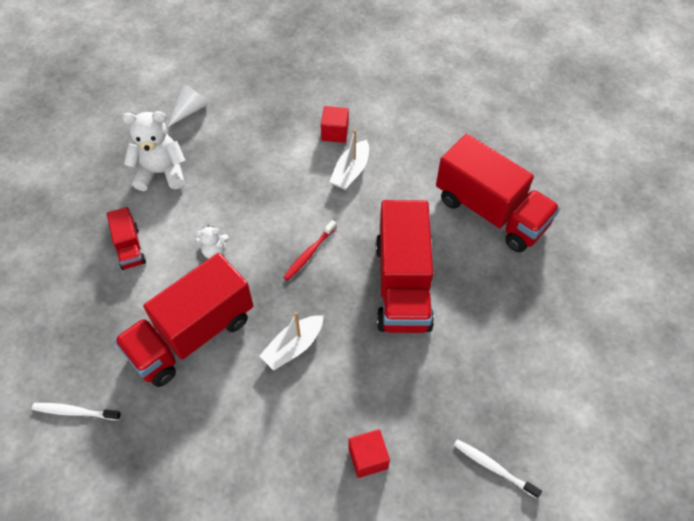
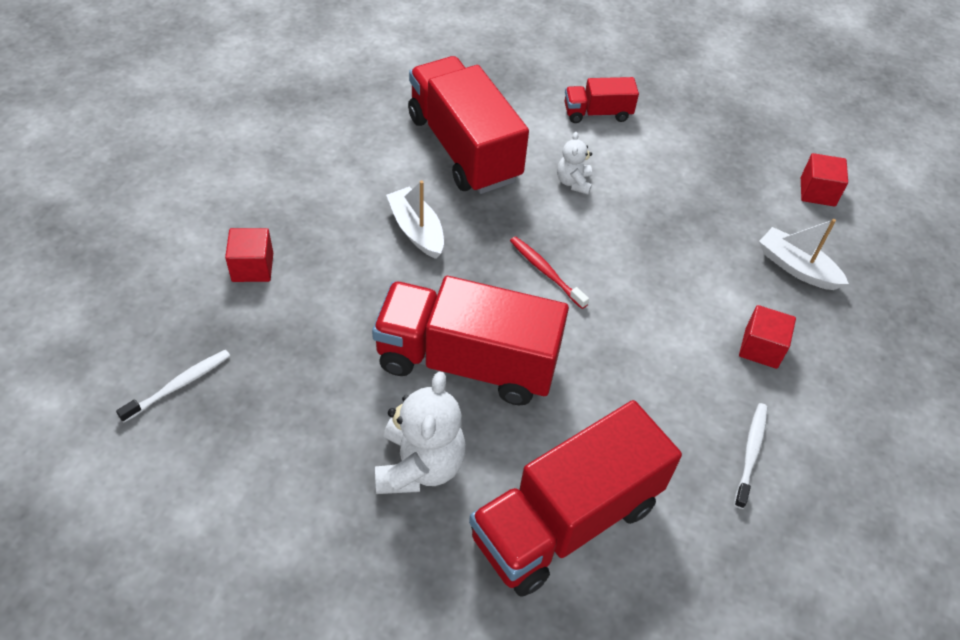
camera: 100 degrees right, 5 degrees down
white toothbrush [32,403,121,420] -> white toothbrush moved to [734,403,768,509]
white teddy bear [122,111,185,191] -> white teddy bear moved to [375,371,466,494]
white cone [168,82,208,127] -> red cube [801,153,848,207]
white boat [329,129,369,190] -> white boat moved to [759,219,849,290]

